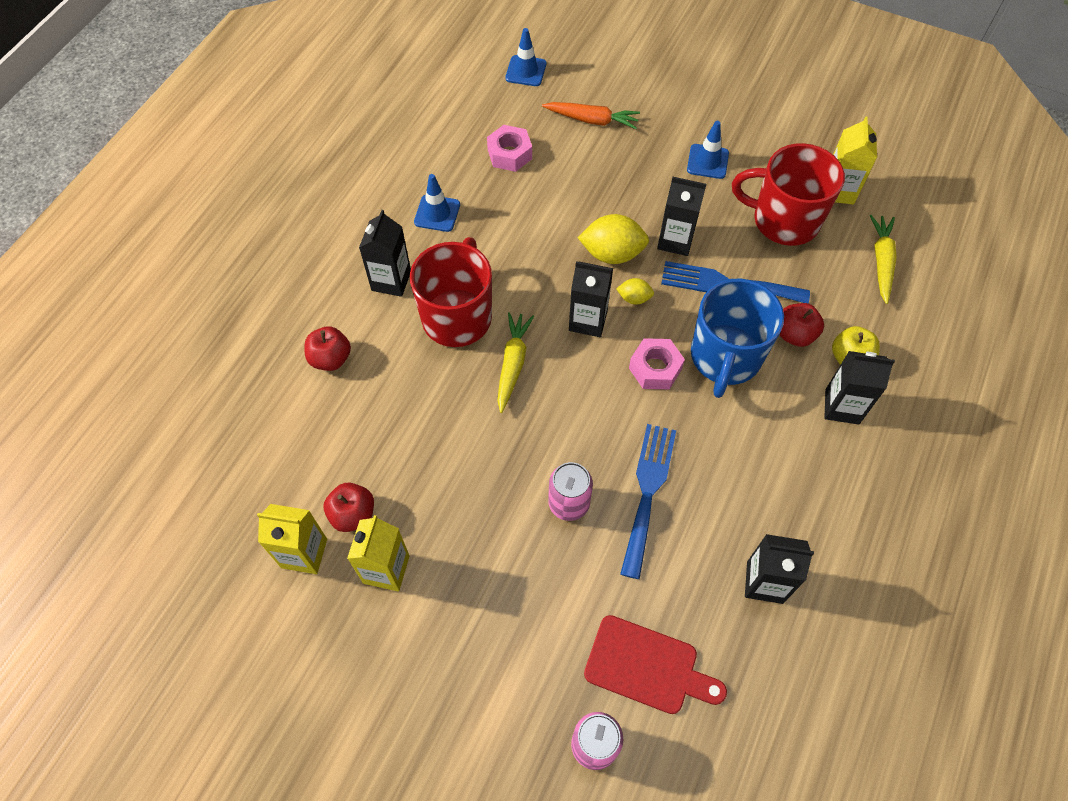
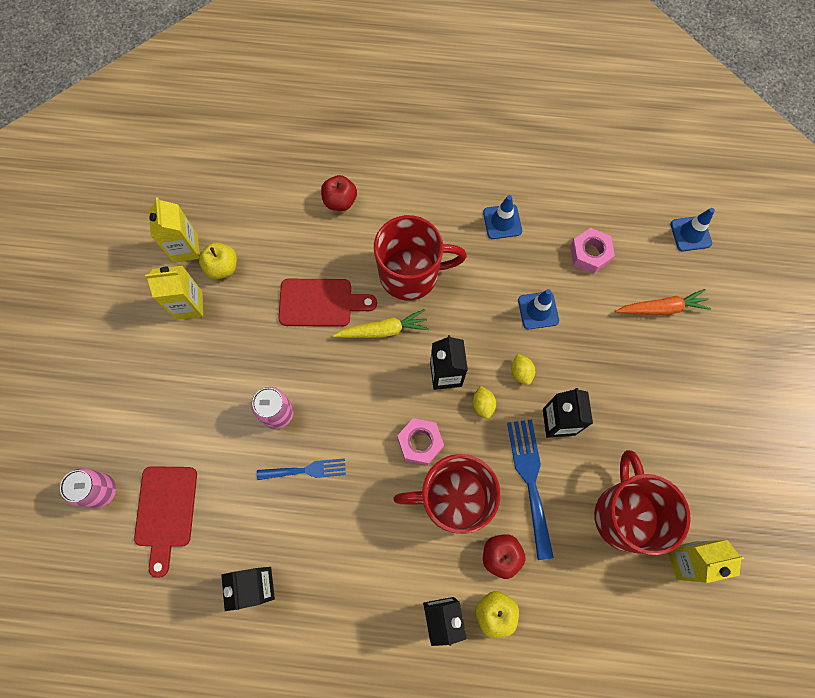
camera: 70 degrees right, 10 degrees up
red apple [324,483,374,532] -> yellow apple [199,242,237,279]
black carton [359,210,411,297] -> none
orange carrot [542,102,640,129] -> orange carrot turned 90 degrees counterclockwise [615,289,711,315]
yellow lemon [578,214,649,264] -> yellow lemon [511,354,535,385], size x0.52
blue fork [620,424,676,579] -> blue fork [257,458,346,480], size x0.65
blue traffic cone [687,121,729,179] -> blue traffic cone moved to [518,289,559,329]
blue mug [691,279,784,398] -> red mug [394,454,501,534]
yellow carrot [870,215,897,304] -> none
none -> red cutting board [279,279,377,327]

